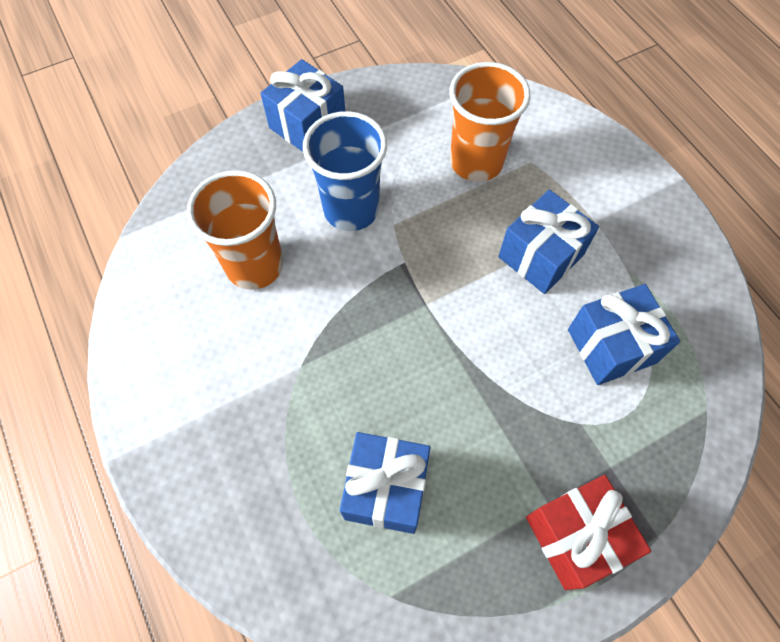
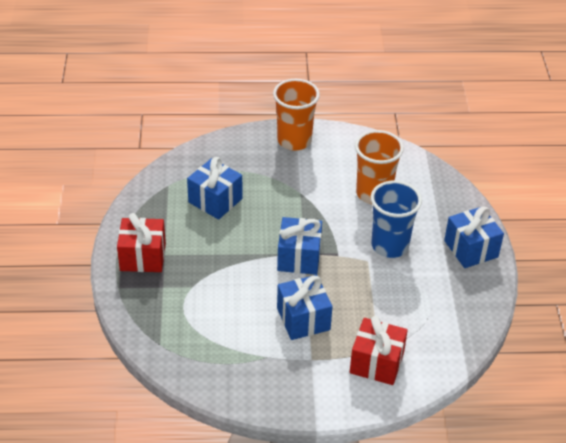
camera: 115 degrees right, 20 degrees down
orange cup [449,62,531,182] -> orange cup moved to [273,79,320,151]
blue gift [568,284,680,385] -> blue gift moved to [277,217,322,275]
none -> red gift [350,316,408,385]

